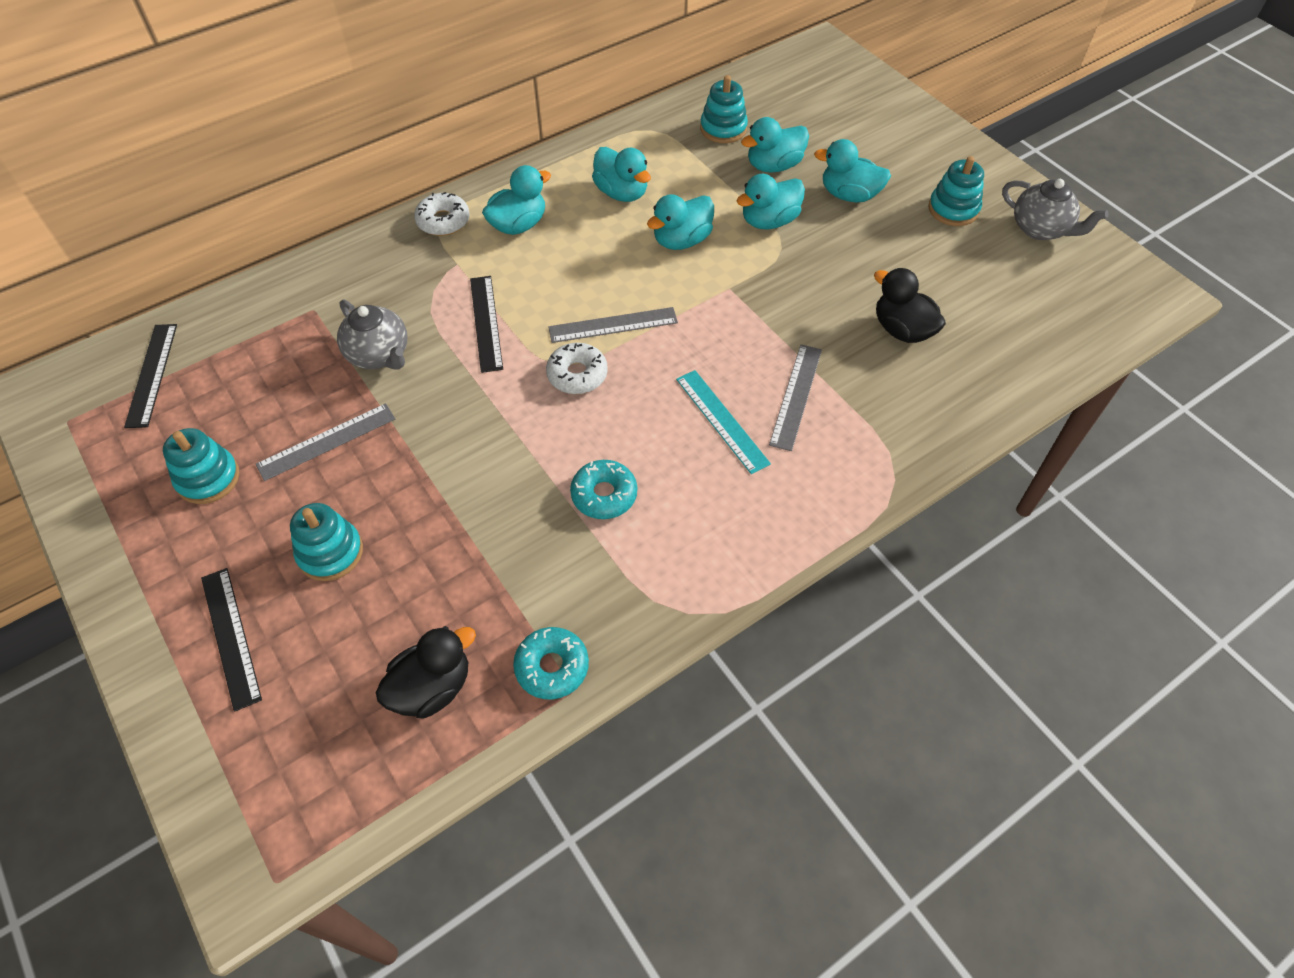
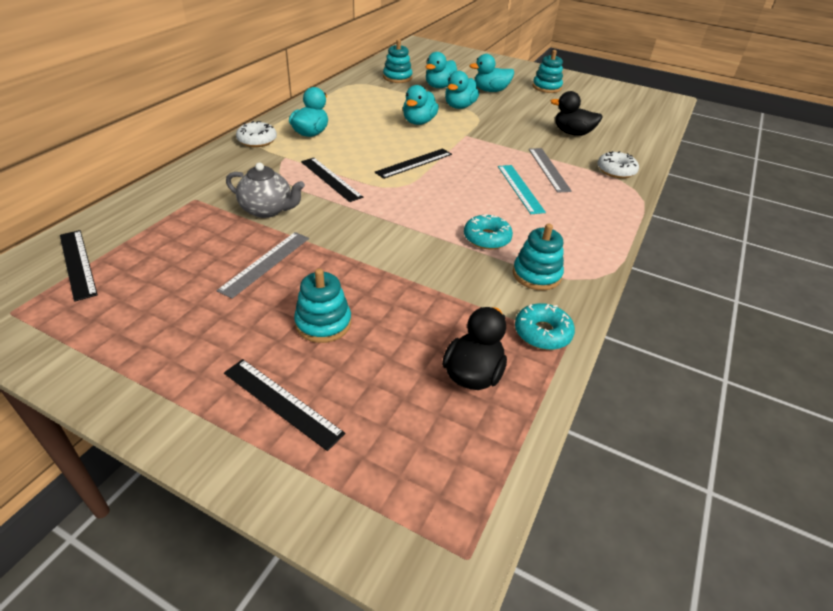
camera: 30 degrees left, 15 degrees down
turquoise stacking toy [163,428,239,504] -> turquoise stacking toy moved to [513,223,564,290]
white donut [546,343,608,394] -> white donut moved to [597,151,639,178]
grey ruler [548,307,678,343] -> black ruler [375,148,452,179]
turquoise duck [592,147,651,202] -> none
turquoise ruler [676,370,771,474] -> turquoise ruler turned 45 degrees clockwise [498,165,546,214]
grey teapot [1002,179,1109,240] -> none

